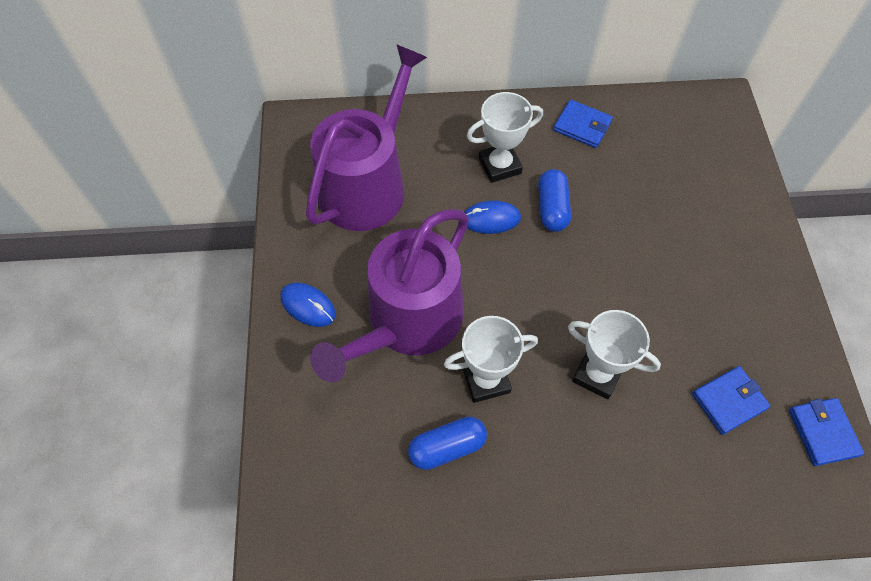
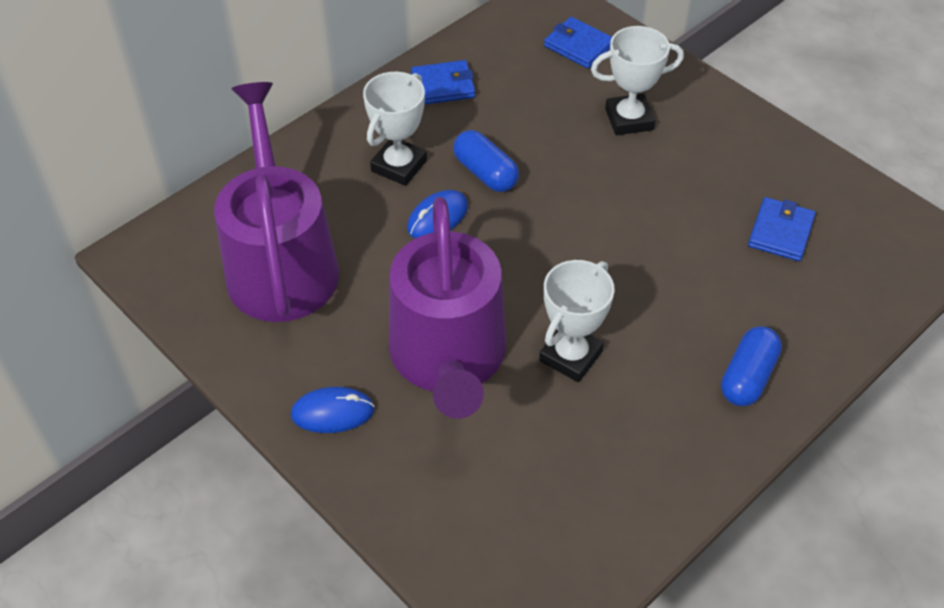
camera: 40 degrees left, 10 degrees down
blue capsule [408,416,487,470] -> blue capsule moved to [721,326,782,406]
white trophy [568,310,661,399] -> white trophy moved to [591,26,684,135]
blue wallet [789,398,864,466] -> blue wallet moved to [544,17,612,68]

